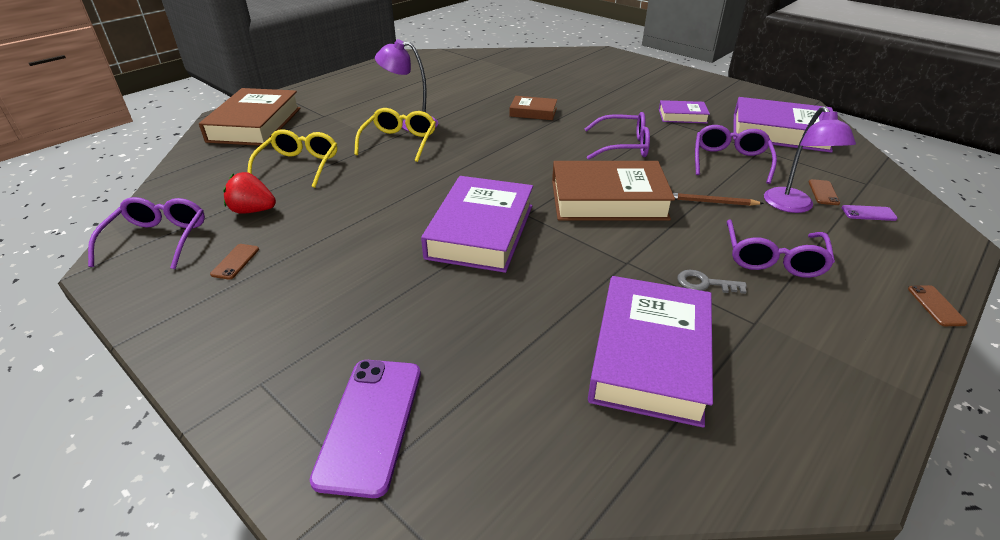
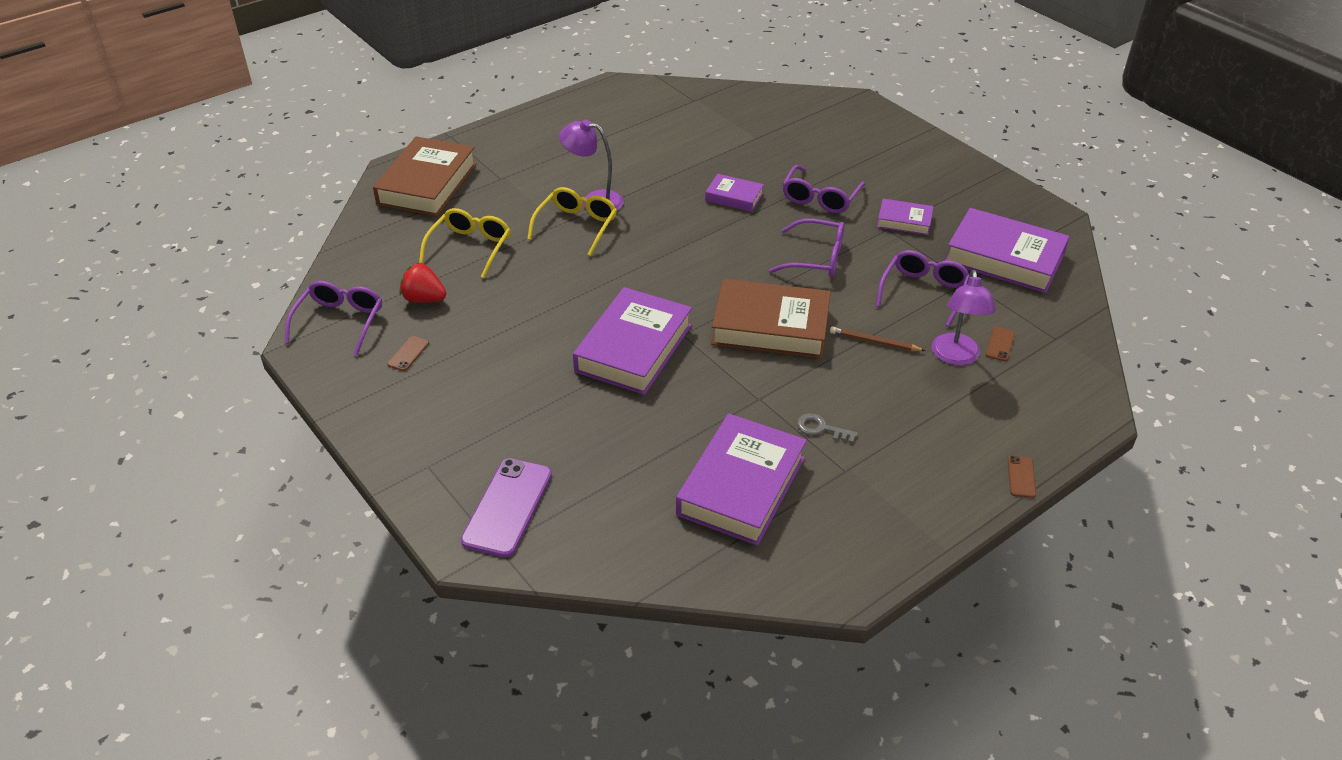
camera: 10 degrees right, 5 degrees up
brown book [509,96,557,120] -> purple book [705,174,764,212]
purple glasses [727,219,835,278] -> purple glasses moved to [782,165,865,213]
purple phone [842,205,898,221] -> none

